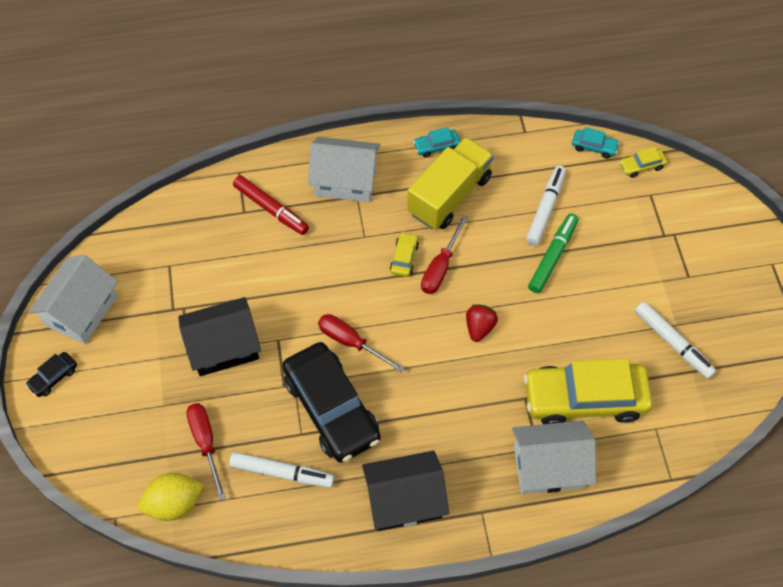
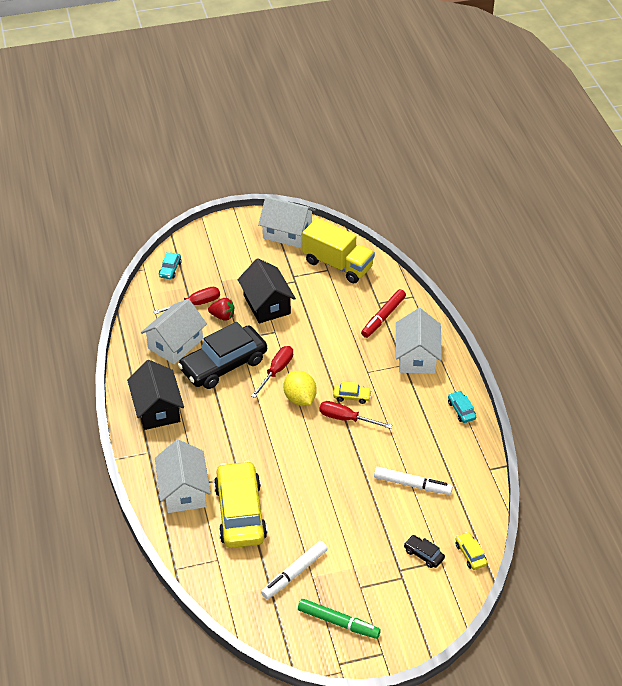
camera: 85 degrees right, 15 degrees down
black car [26,352,77,397] -> black car moved to [404,535,445,568]
yellow lemon [138,473,204,521] -> yellow lemon moved to [284,371,317,406]
white marker [229,452,335,488] -> white house [141,299,207,364]
yellow truck [407,137,494,229] -> yellow truck moved to [302,218,375,283]
red strawberry [466,305,498,342] -> red strawberry moved to [208,298,234,321]
green marker [528,213,578,293] -> green marker moved to [298,599,381,639]
turquoise car [572,127,620,159] -> turquoise car moved to [159,252,181,279]

